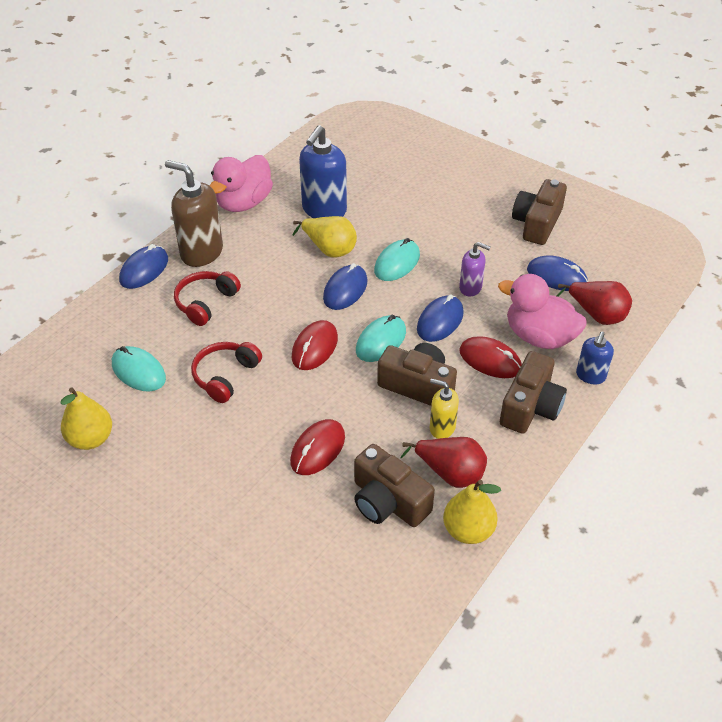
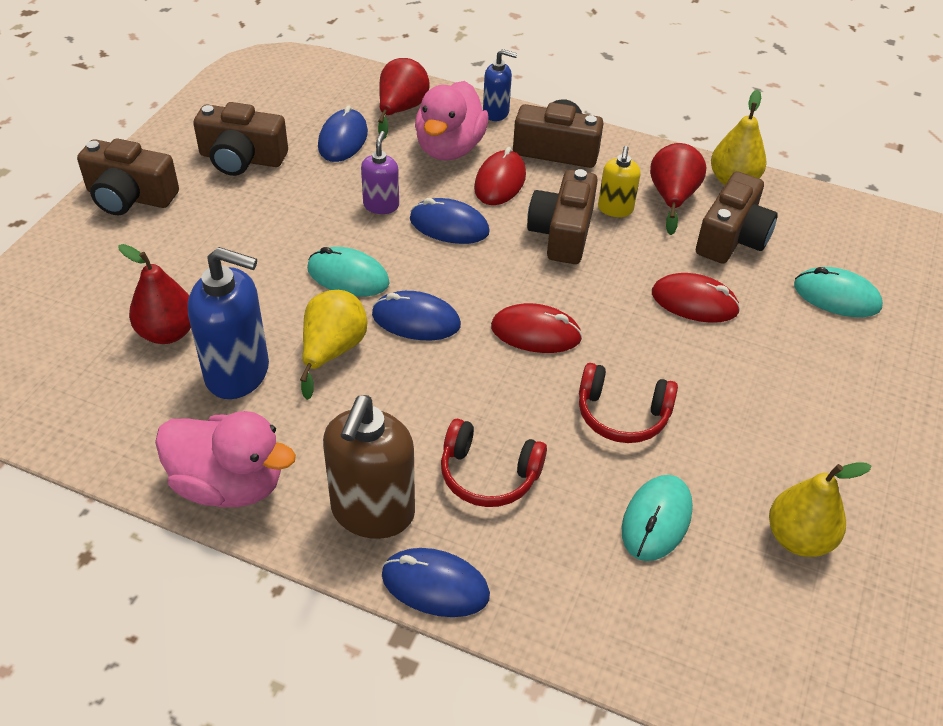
camera: 105 degrees left, 0 degrees up
turquoise mouse [356,315,406,362] -> turquoise mouse moved to [794,267,883,317]
none -> brown camera [77,138,179,215]
none -> red pear [118,244,191,344]

